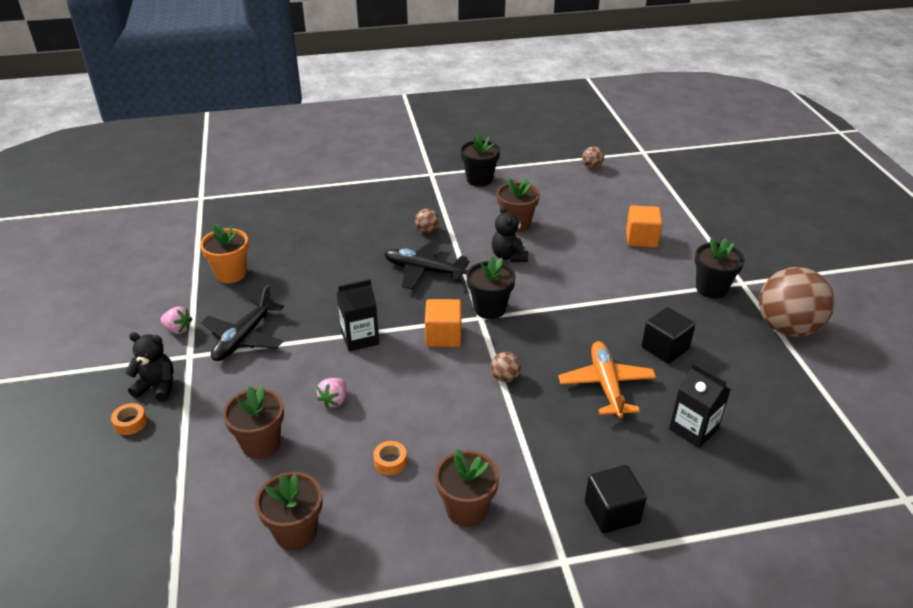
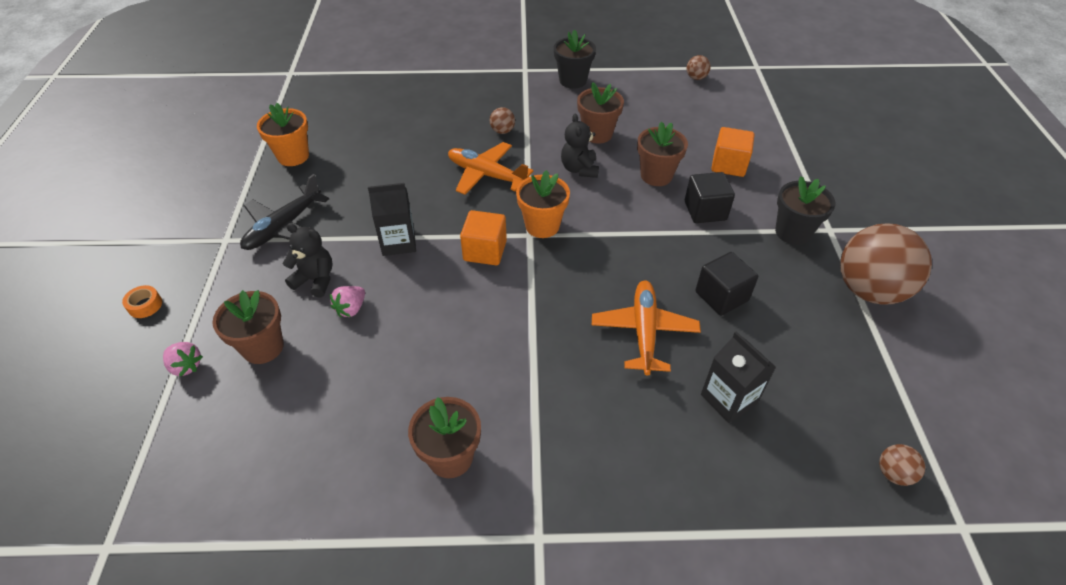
camera: 10 degrees right, 10 degrees up
black teddy bear [125,332,173,402] -> black teddy bear moved to [283,223,332,298]
pink strawberry [160,307,192,334] -> pink strawberry moved to [163,342,203,377]
brown flower pot [255,472,323,550] -> brown flower pot moved to [637,122,688,186]
orange tape [373,441,407,475] -> none
black plane [384,239,470,289] -> orange plane [448,142,534,195]
black flower pot [466,256,516,319] -> orange flower pot [516,170,570,238]
brown ball [491,352,521,382] -> brown ball moved to [879,444,925,486]
black cube [585,465,647,533] -> black cube moved to [685,172,735,223]

